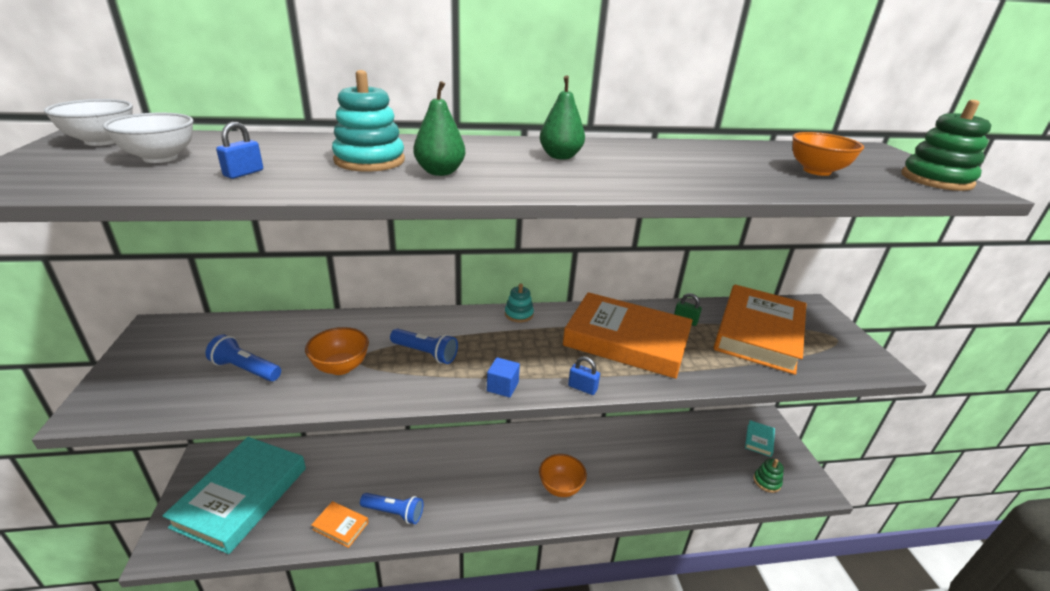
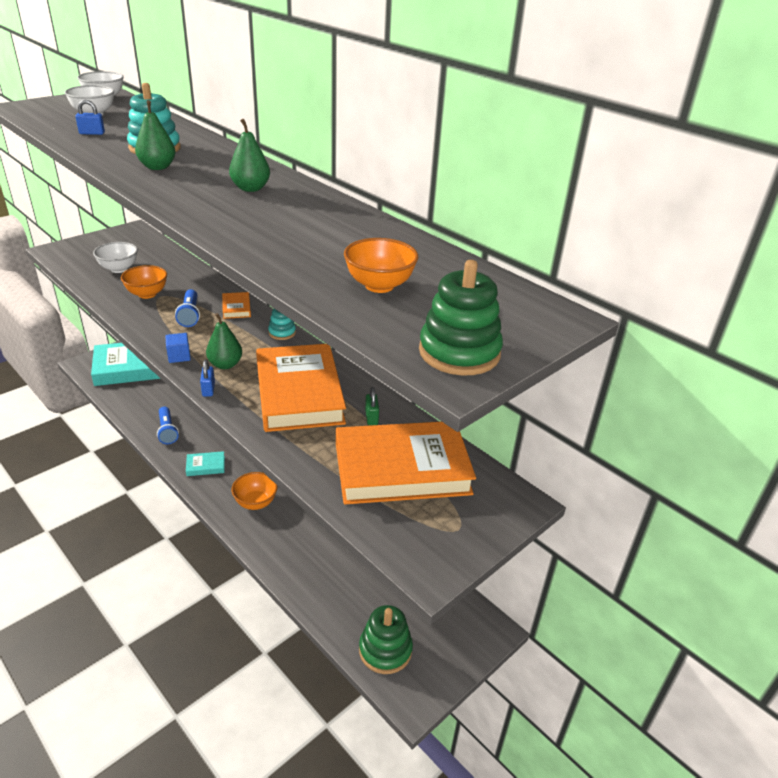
camera: 55 degrees right, 5 degrees up
blue flashlight [205,334,281,381] -> white bowl [93,242,138,273]
orange book [311,501,369,548] -> orange book moved to [222,292,251,319]
turquoise book [745,420,775,457] -> turquoise book moved to [186,451,225,476]
green stacking toy [753,459,784,493] -> green stacking toy [359,605,413,674], size x1.69
none -> green pear [206,313,242,369]

